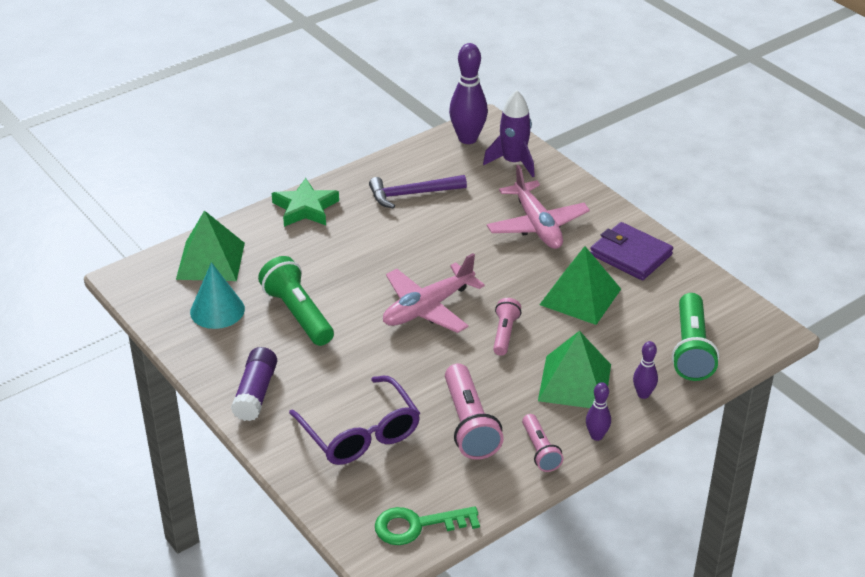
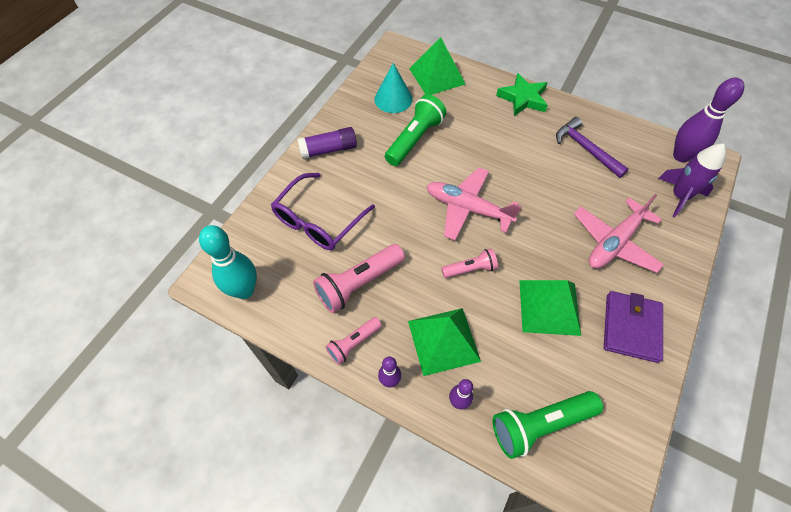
camera: 65 degrees right, 20 degrees up
green key [375,506,480,545] -> turquoise bowling pin [199,225,257,299]

